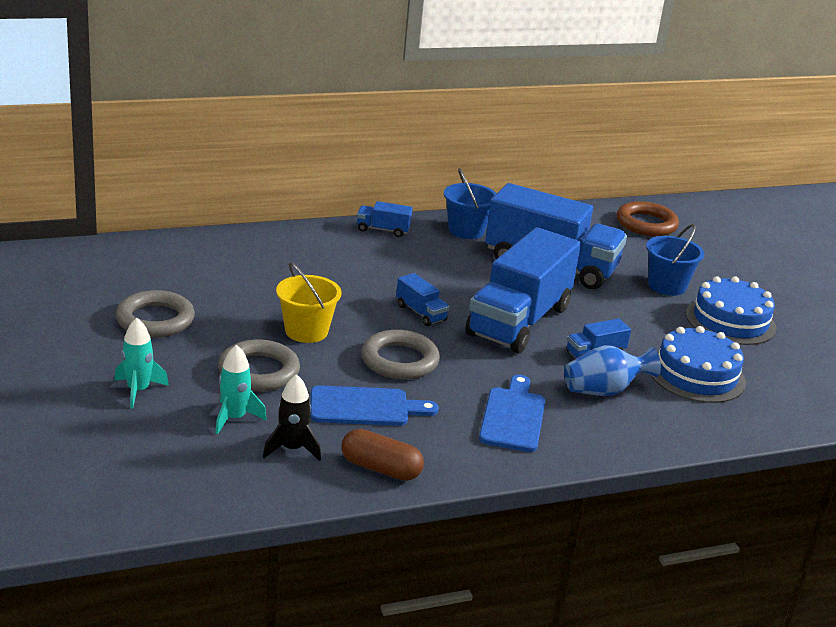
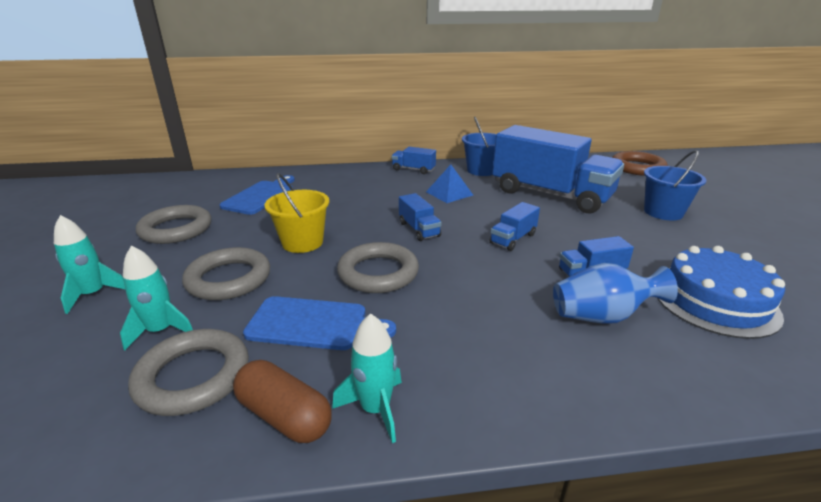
camera: 15 degrees right, 0 degrees up
black rocket [263,374,321,461] -> grey ring [128,329,249,416]
blue truck [465,227,581,353] -> blue truck [490,202,540,251], size x0.41
blue cutting board [479,374,545,452] -> blue cutting board moved to [220,175,295,215]
blue cake [686,276,777,345] -> none
none -> turquoise rocket [332,313,402,443]
none -> blue pyramid [426,164,473,203]

